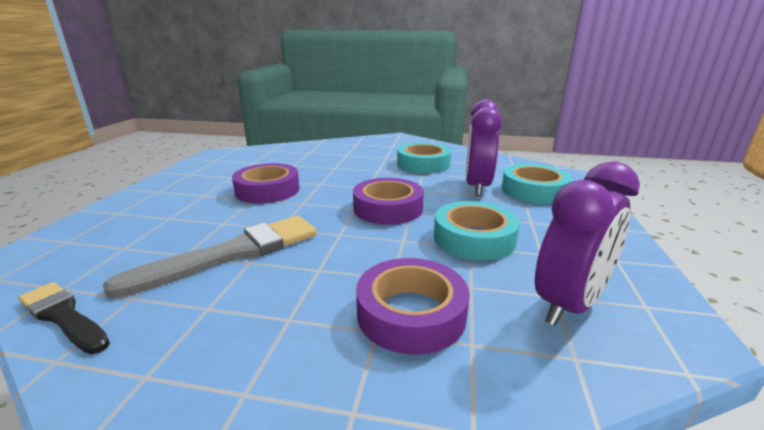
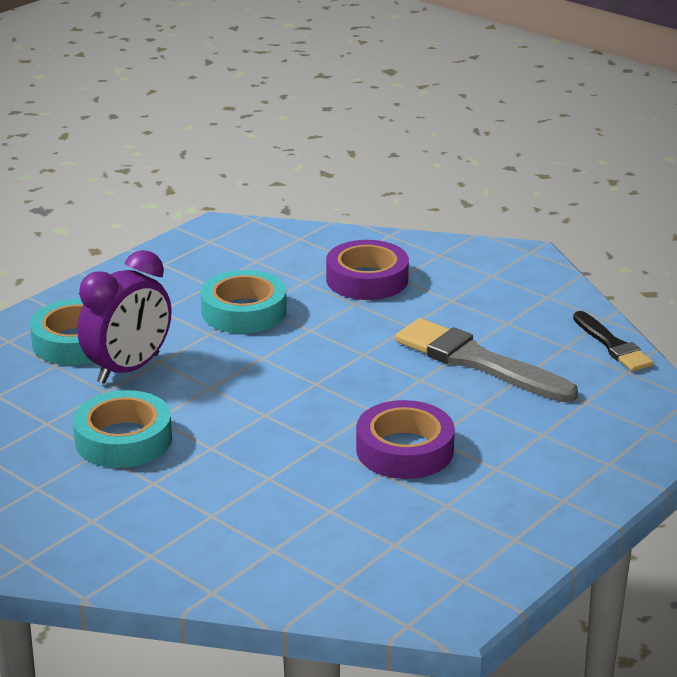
camera: 150 degrees left, 5 degrees up
grey brush [103,216,317,298] -> grey brush turned 45 degrees clockwise [395,318,578,402]
purple tape [353,178,424,225] -> none
purple clock [535,161,640,326] -> none

